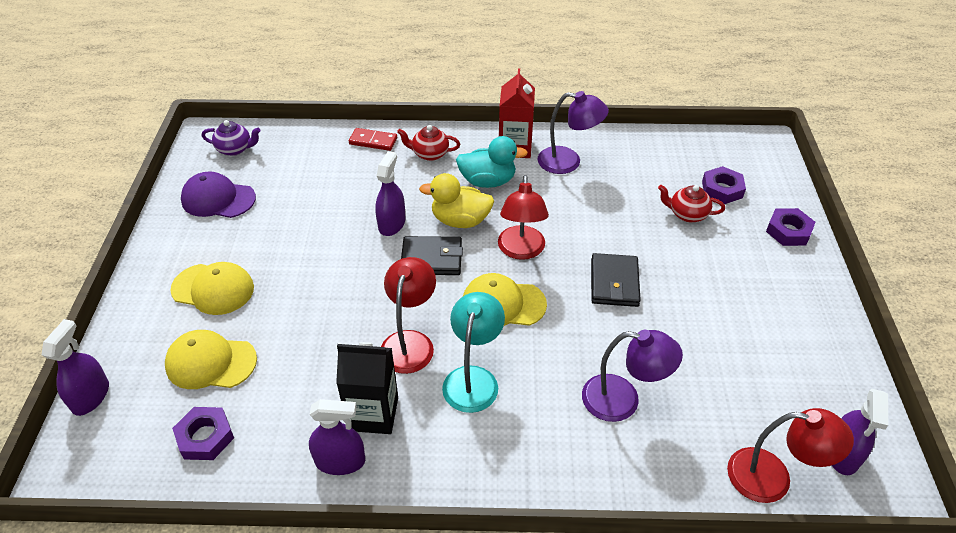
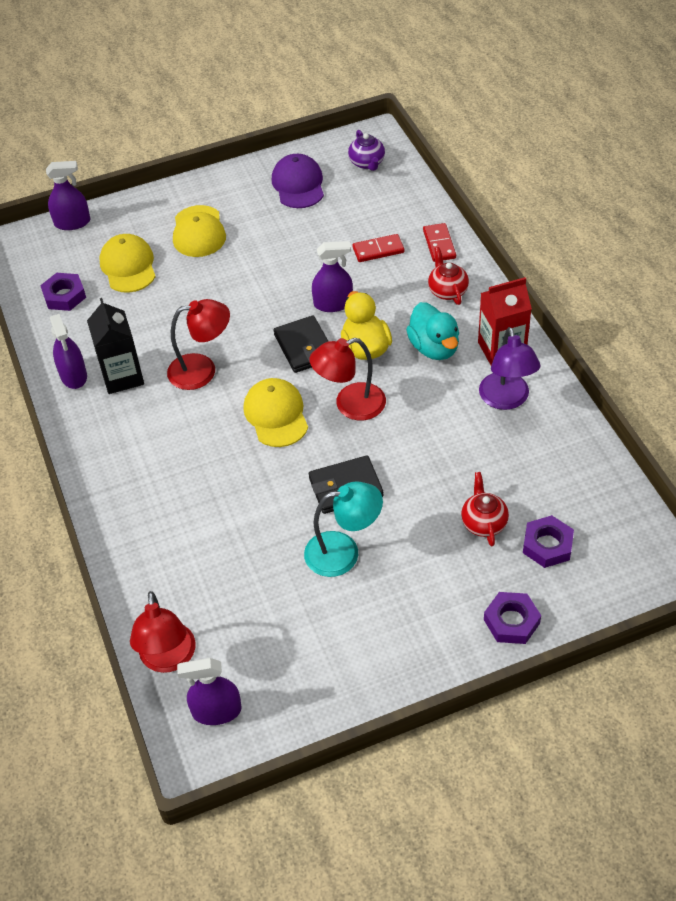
camera: 70 degrees right, 5 degrees up
turquoise lamp [442,292,505,413] -> turquoise lamp moved to [304,481,383,577]
purple lamp [582,330,683,422] -> none
none -> red domino [352,234,404,262]

